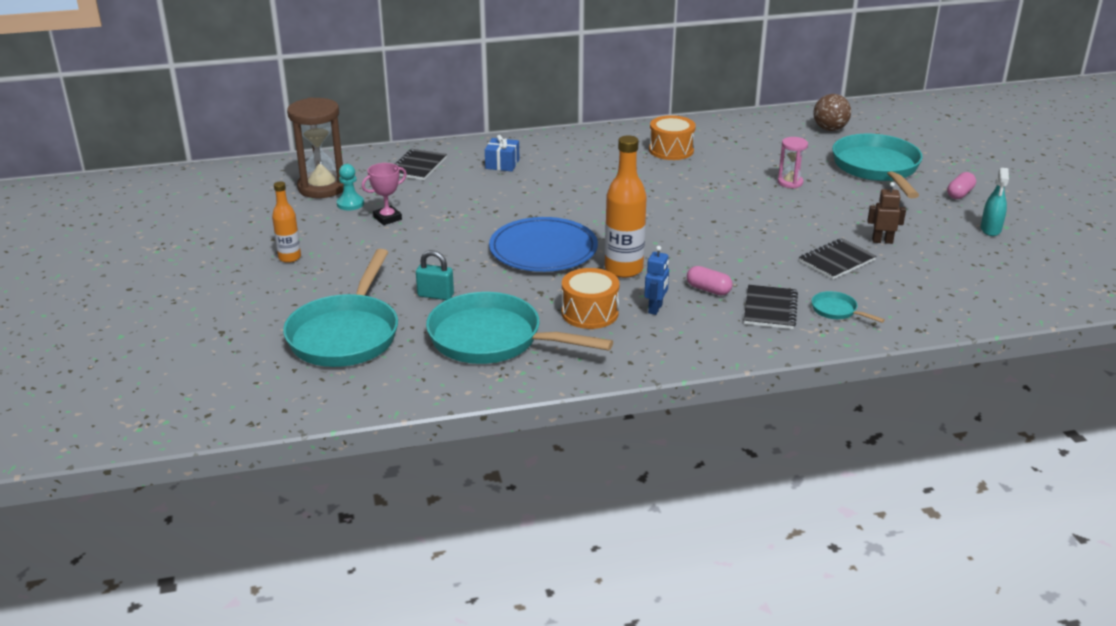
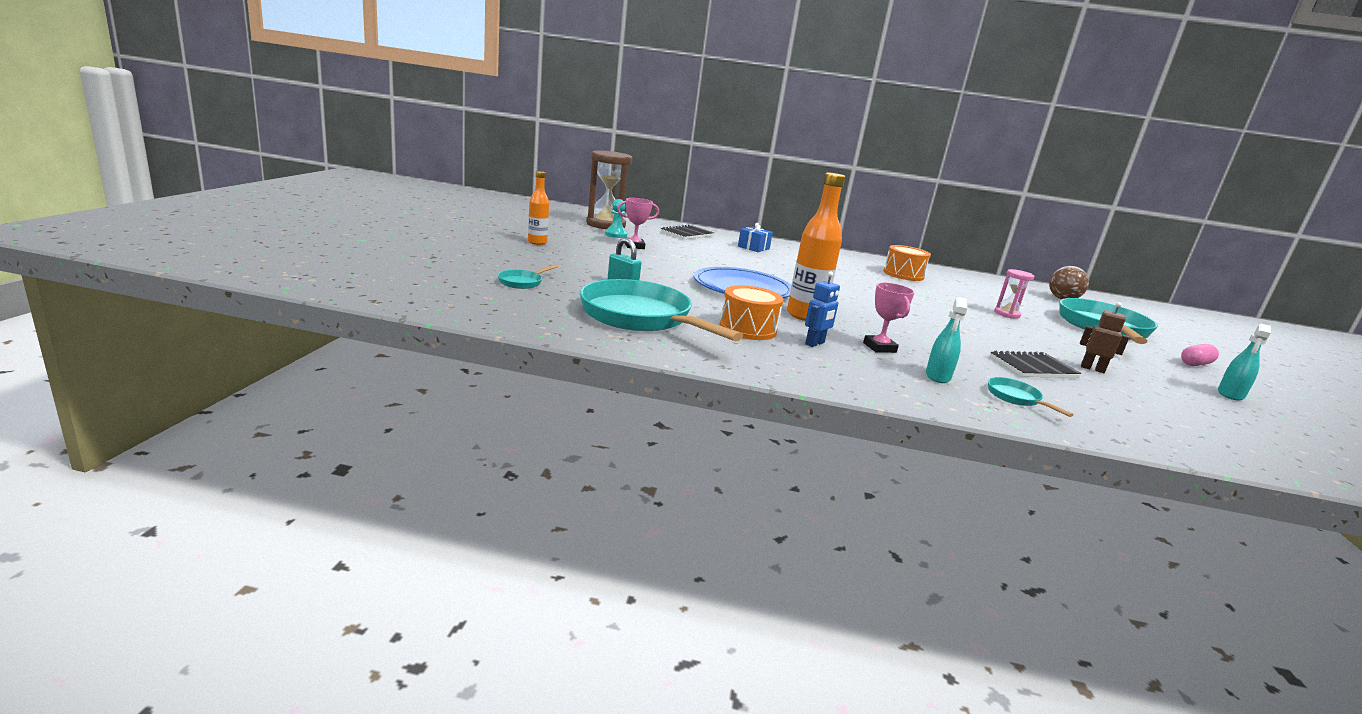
camera: 20 degrees right, 10 degrees down
turquoise pan [283,249,398,367] -> turquoise pan [498,264,559,289], size x0.42
pink capsule [687,266,732,295] -> pink trophy [863,282,915,353]
black notebook [744,285,798,329] -> turquoise spray bottle [926,297,967,383]

